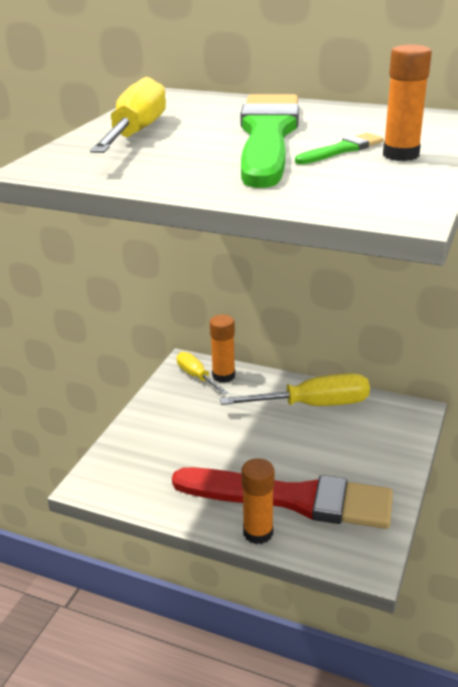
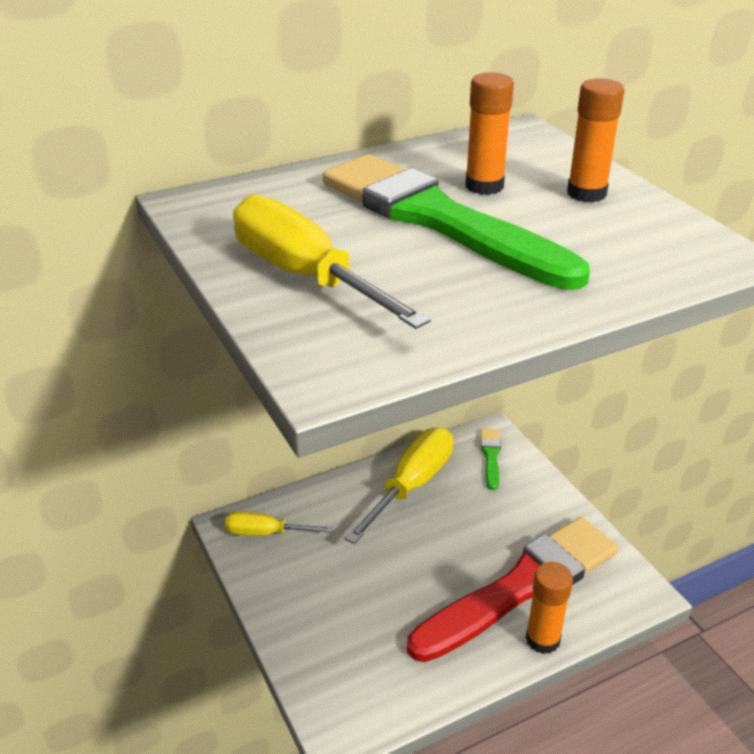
camera: 50 degrees left, 5 degrees up
orange glue stick [210,315,235,383] -> orange glue stick moved to [466,72,514,195]
green brush [295,133,383,164] -> green brush moved to [480,428,501,490]

